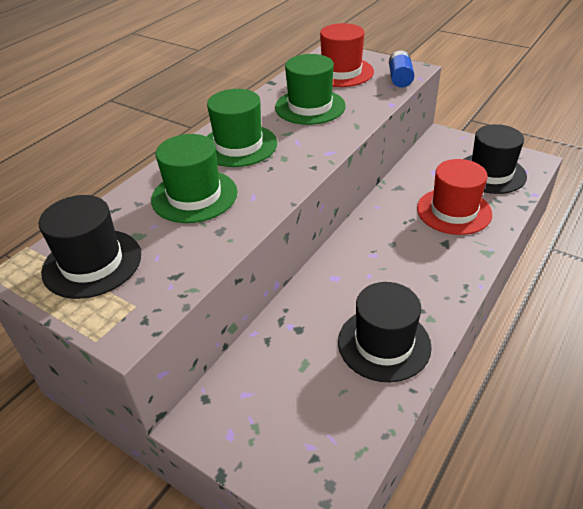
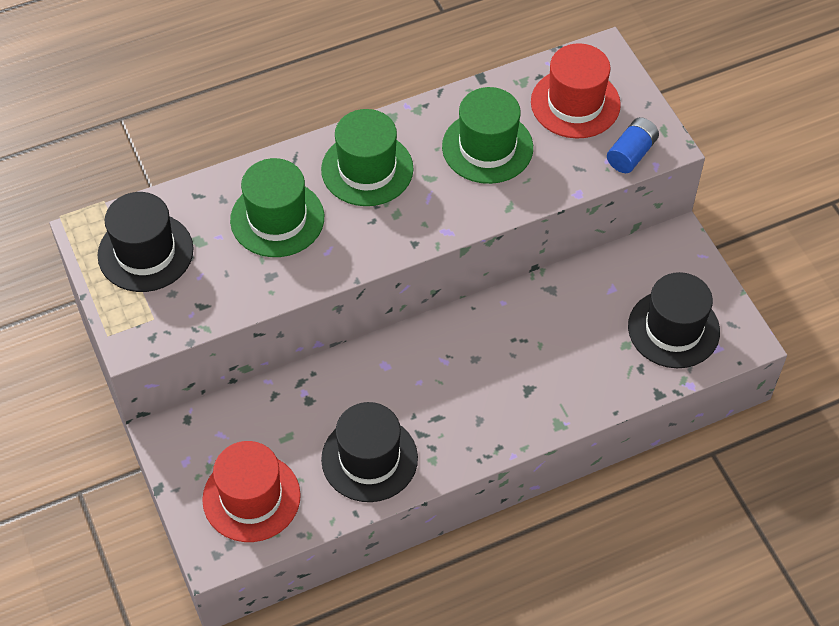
camera: 30 degrees right, 15 degrees up
red hat [417,159,492,235] -> red hat moved to [202,441,301,542]

